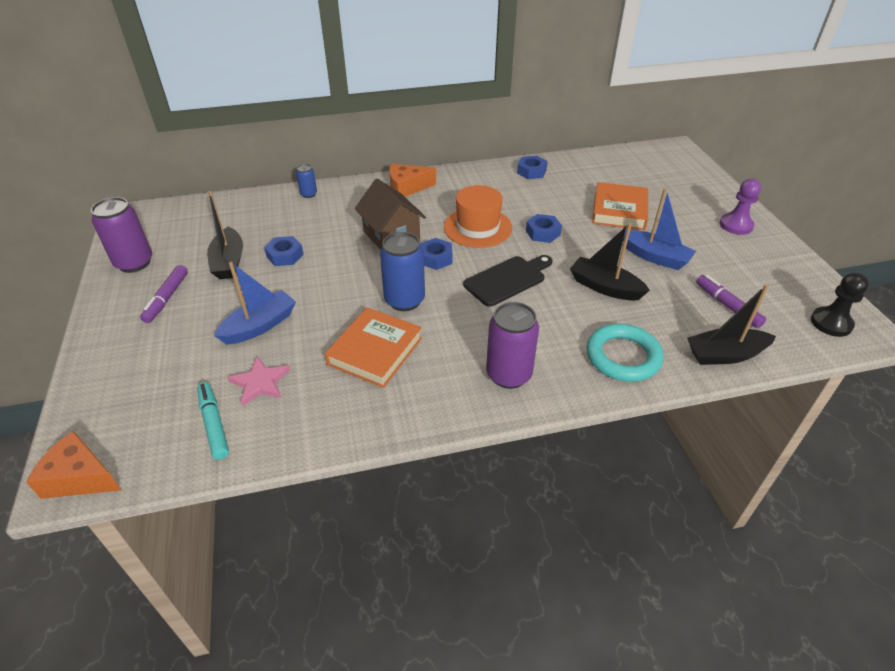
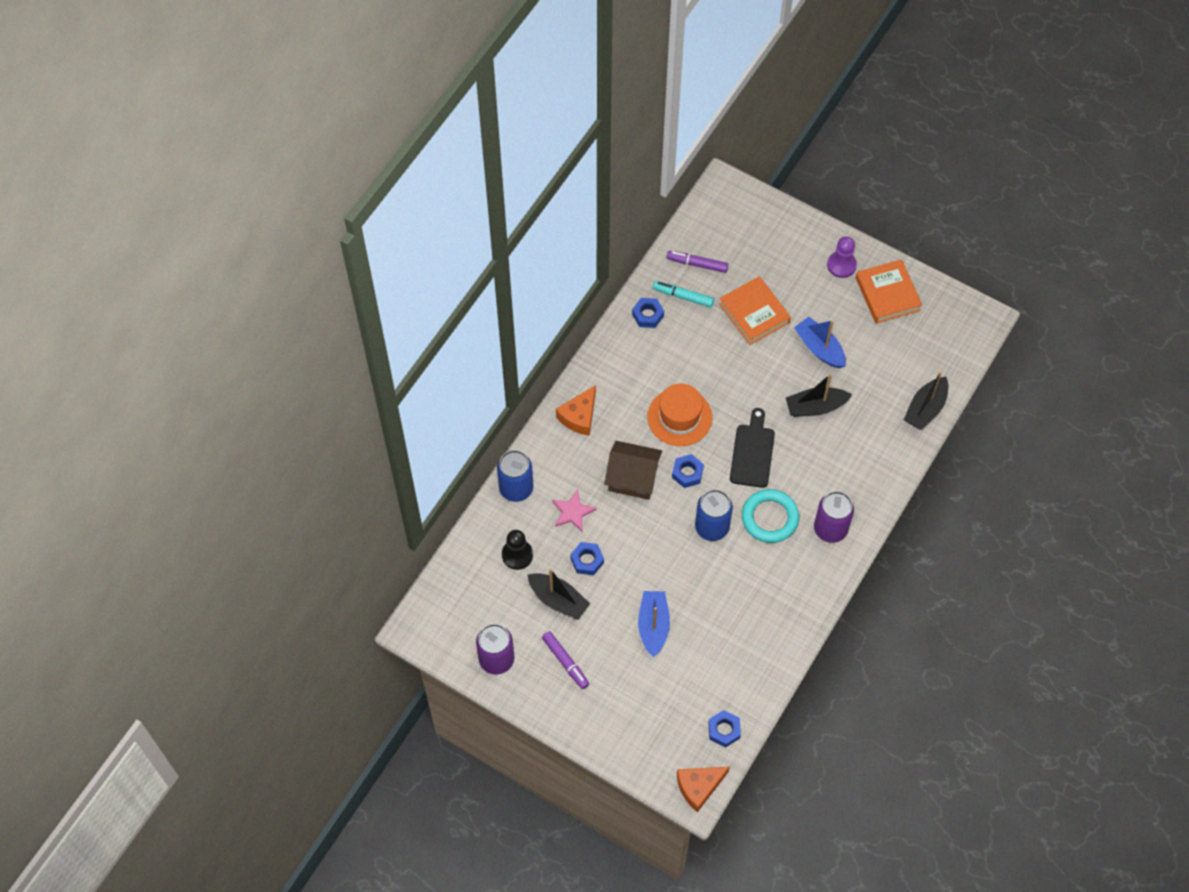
camera: 45 degrees left, 20 degrees up
turquoise marker [197,382,229,460] -> turquoise marker moved to [653,281,714,307]
pink star [227,356,290,406] -> pink star moved to [552,490,596,532]
blue can [296,164,317,198] -> blue can [497,450,533,502], size x1.94
orange book [325,307,422,388] -> orange book moved to [856,259,922,324]
blue nut [526,214,562,243] -> blue nut moved to [708,710,741,748]
turquoise ring [586,324,663,382] -> turquoise ring moved to [742,489,799,543]
blue boat [623,188,696,270] -> blue boat turned 120 degrees counterclockwise [794,317,846,368]
purple marker [696,275,766,328] -> purple marker moved to [667,251,728,273]
black pawn [811,273,869,337] -> black pawn moved to [502,530,533,570]

